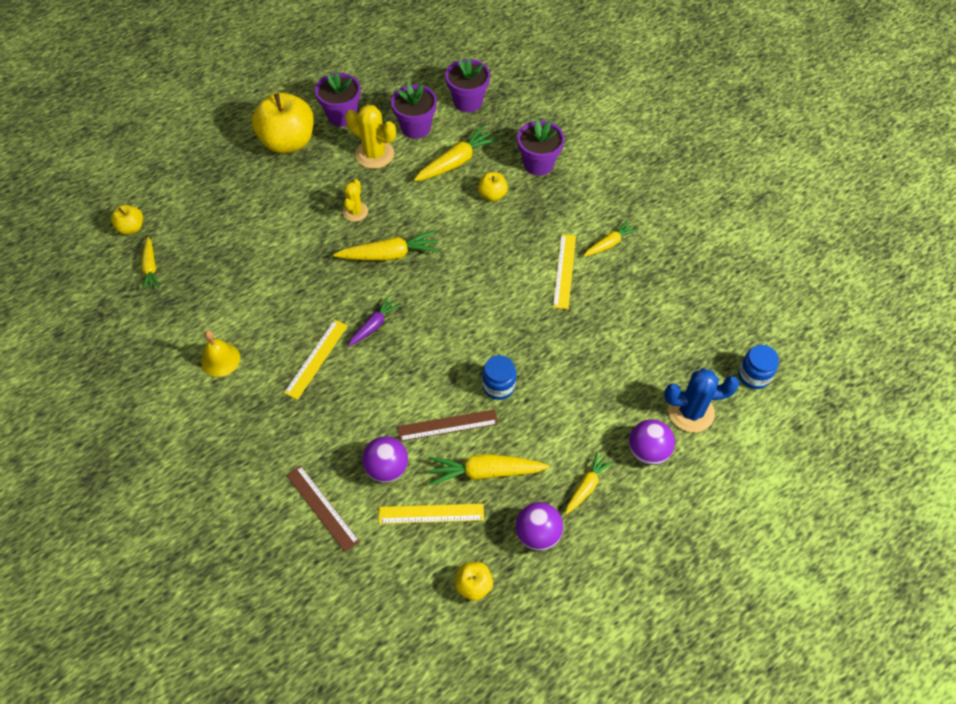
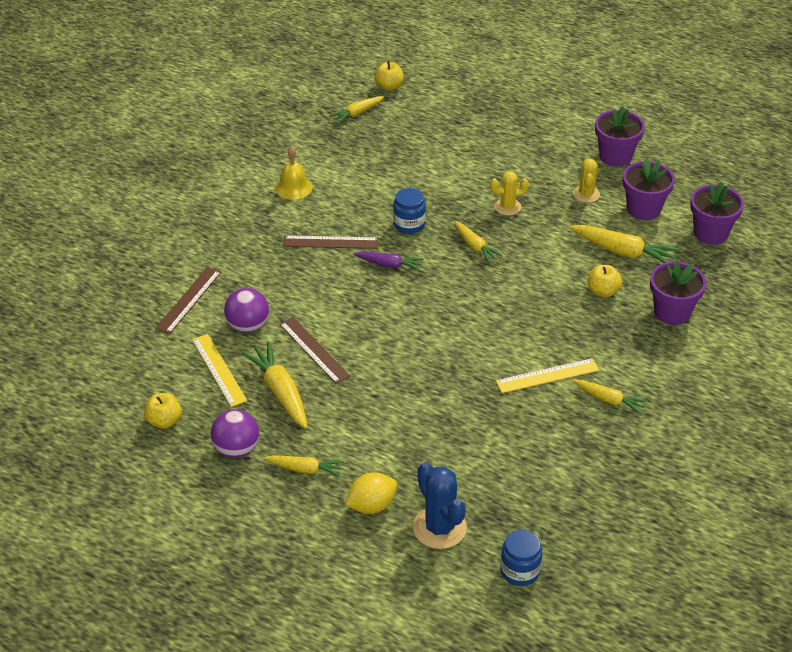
camera: 65 degrees right, 15 degrees down
yellow apple [252,92,314,153] -> none
yellow ruler [284,319,348,400] -> brown ruler [283,235,379,249]
yellow carrot [333,230,440,261] -> yellow carrot [454,221,503,263], size x0.62
yellow cactus [346,105,396,169] -> yellow cactus [573,158,600,203], size x0.62
blue jar [482,355,516,400] -> blue jar moved to [393,188,426,234]
purple ball [629,420,675,465] -> yellow lemon [345,472,397,514]

